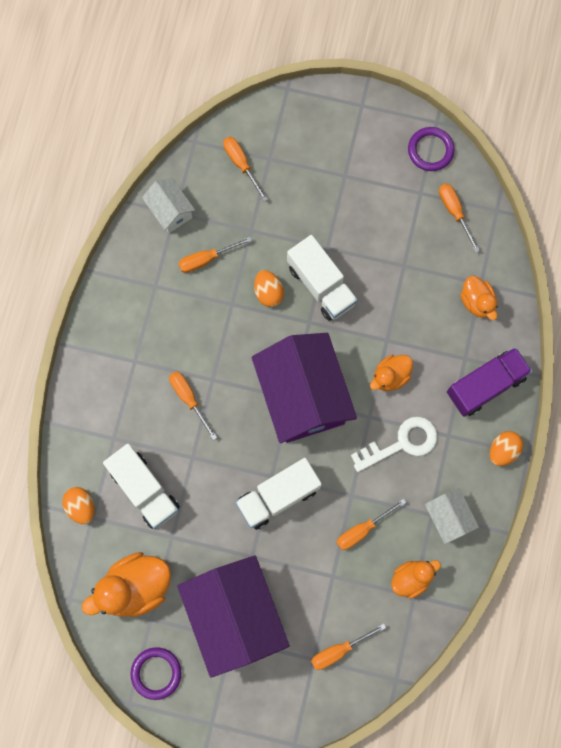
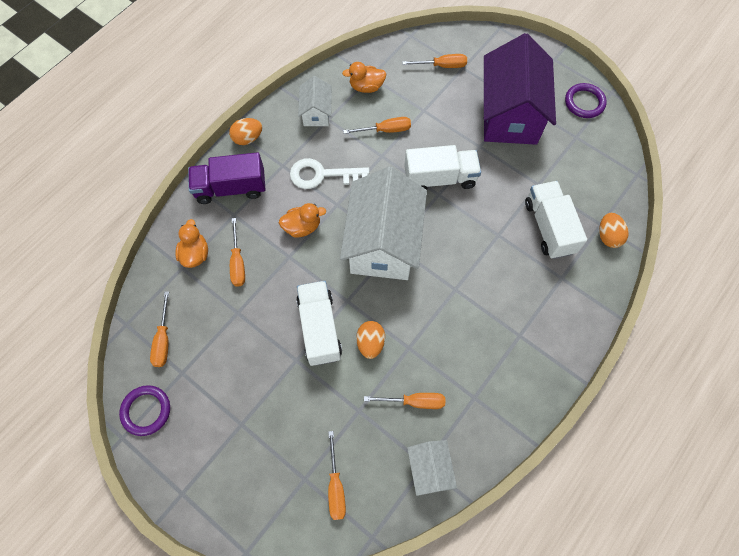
camera: 155 degrees left, 10 degrees down
orange duck [82,552,171,617] -> none
orange screwdriver [169,371,217,440] -> orange screwdriver moved to [230,218,245,287]
purple house [252,333,357,443] -> white house [340,167,427,280]

